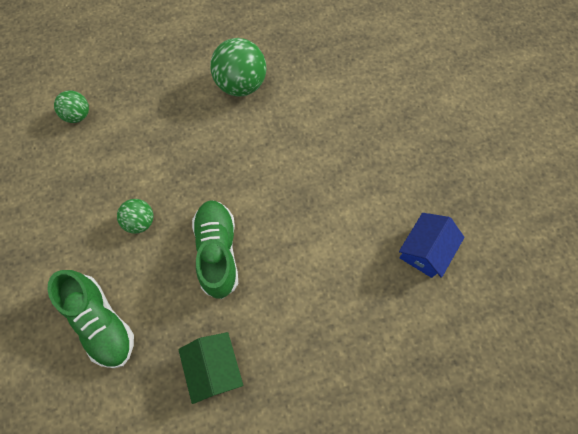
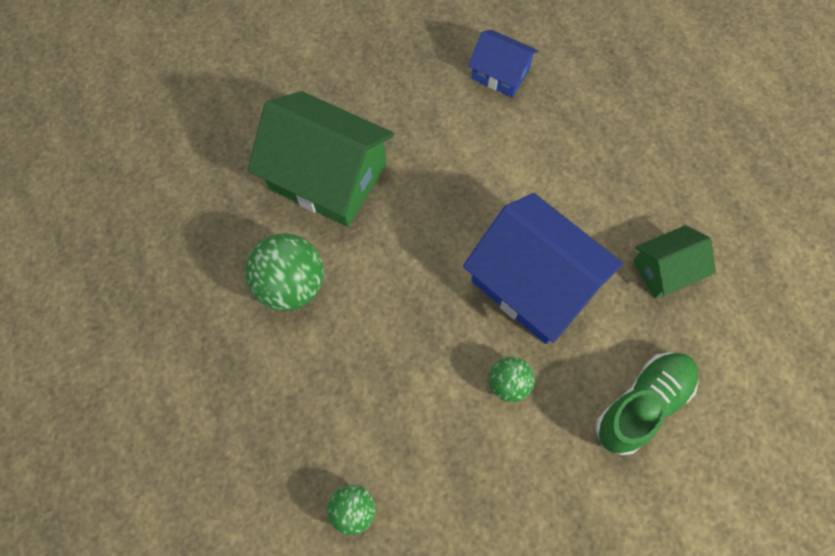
camera: 95 degrees left, 0 degrees up
green shoe [192,200,238,299] -> blue house [463,193,623,344]
none -> green house [247,91,395,227]

